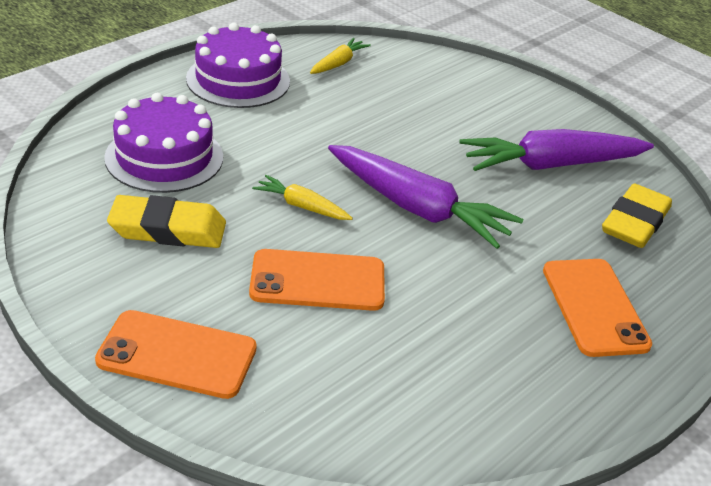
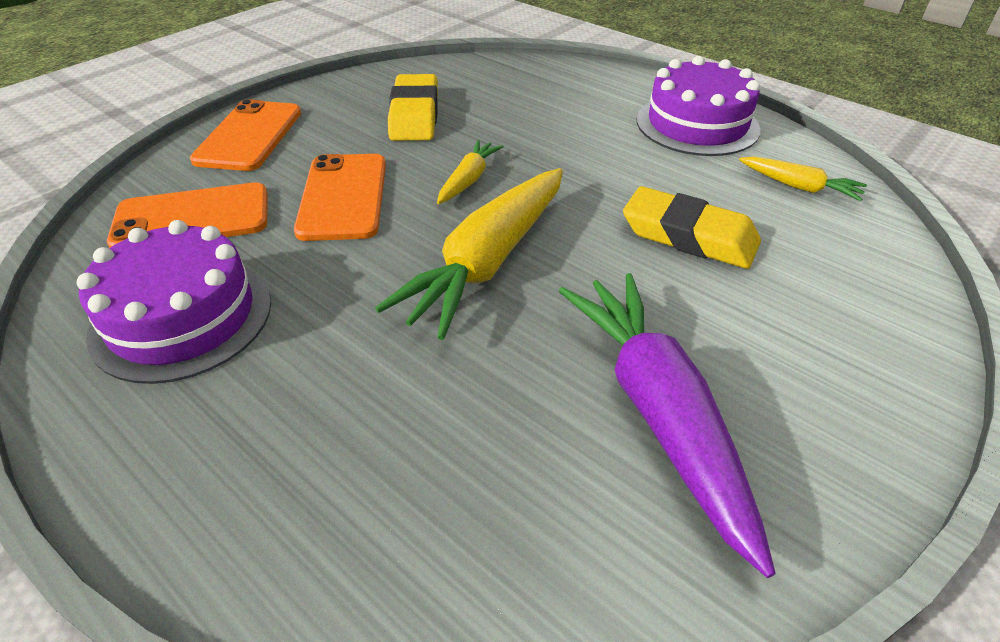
camera: 90 degrees right, 5 degrees up
purple cake [104,93,223,193] -> purple cake moved to [76,220,271,384]
purple carrot [328,145,523,249] -> yellow carrot [375,168,563,340]
orange phone [543,259,652,357] -> orange phone moved to [107,182,268,248]
yellow eraser [602,184,672,248] -> yellow eraser moved to [623,186,761,269]

